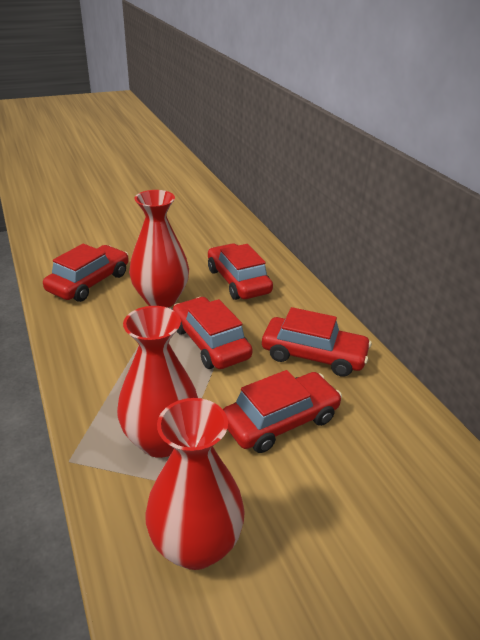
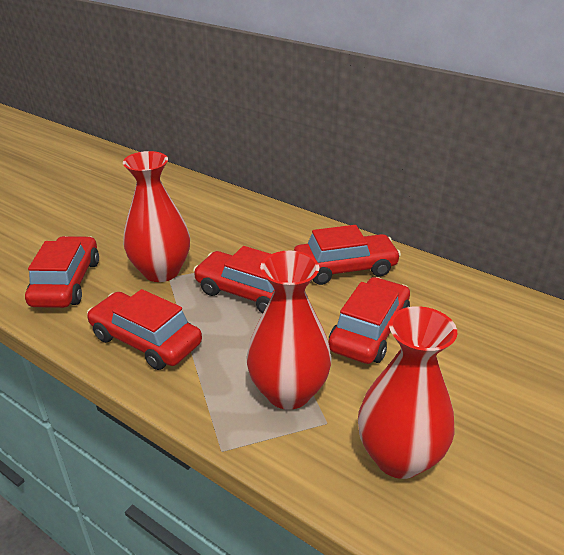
camera: 30 degrees left, 0 degrees up
red car [208,243,273,300] -> red car moved to [87,289,202,370]

